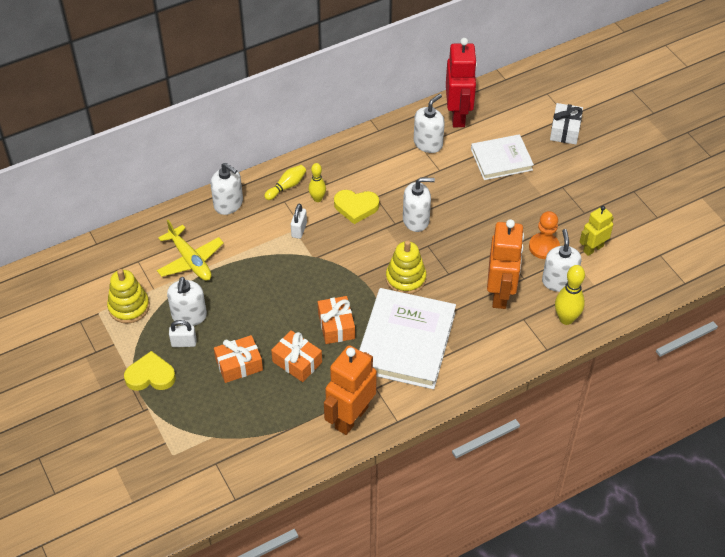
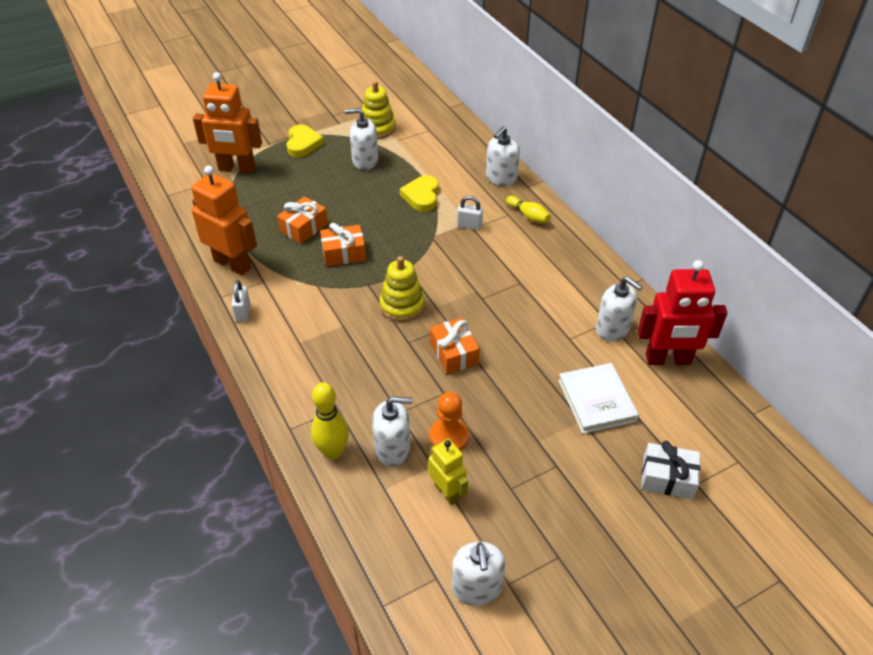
camera: 90 degrees right, 5 degrees down
yellow plane [157,220,224,281] -> none
white padlock [169,320,197,347] -> white padlock moved to [231,280,250,322]
orange gift [214,335,263,383] -> orange gift moved to [430,318,480,374]
yellow bowling pin [309,163,326,202] -> none
yellow heart [334,190,379,224] -> yellow heart moved to [400,175,439,212]
white book [359,288,456,389] -> none
white soap dispenser [403,177,435,232] -> white soap dispenser moved to [452,542,505,606]
orange robot [487,219,524,309] -> orange robot moved to [193,72,262,174]

